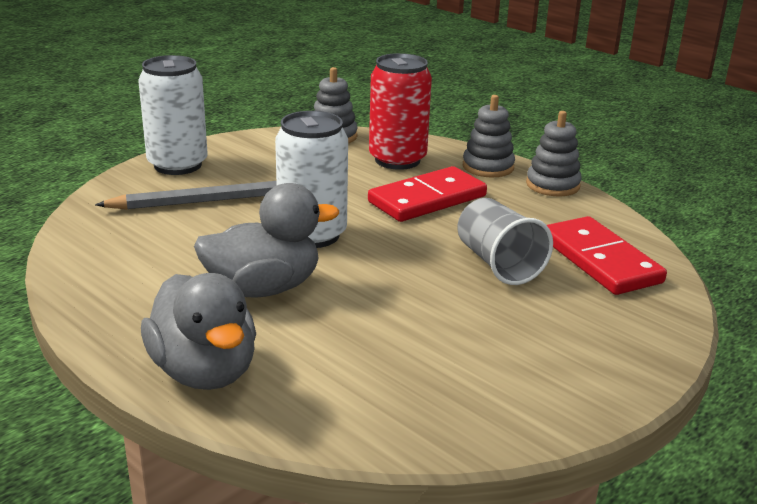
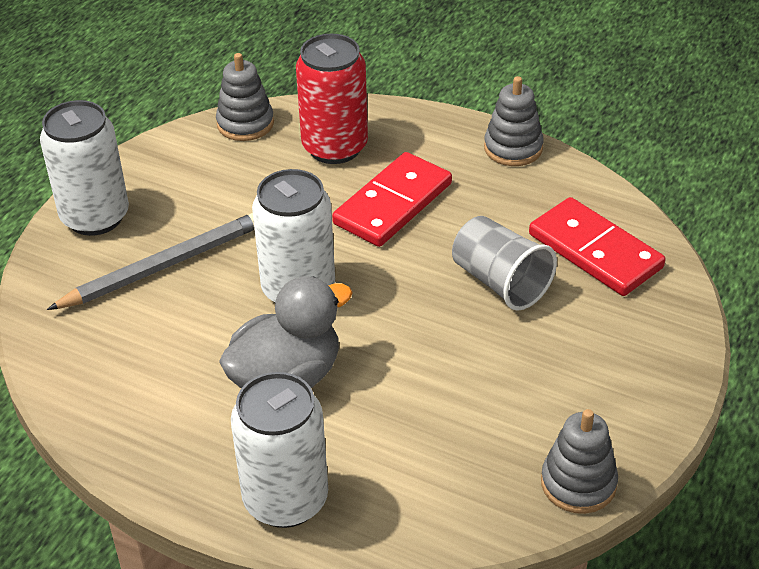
camera: 15 degrees left, 15 degrees up
grey duck [141,273,256,390] -> white can [231,372,328,528]
grey stacking toy [463,95,515,177] -> grey stacking toy moved to [541,409,618,514]

